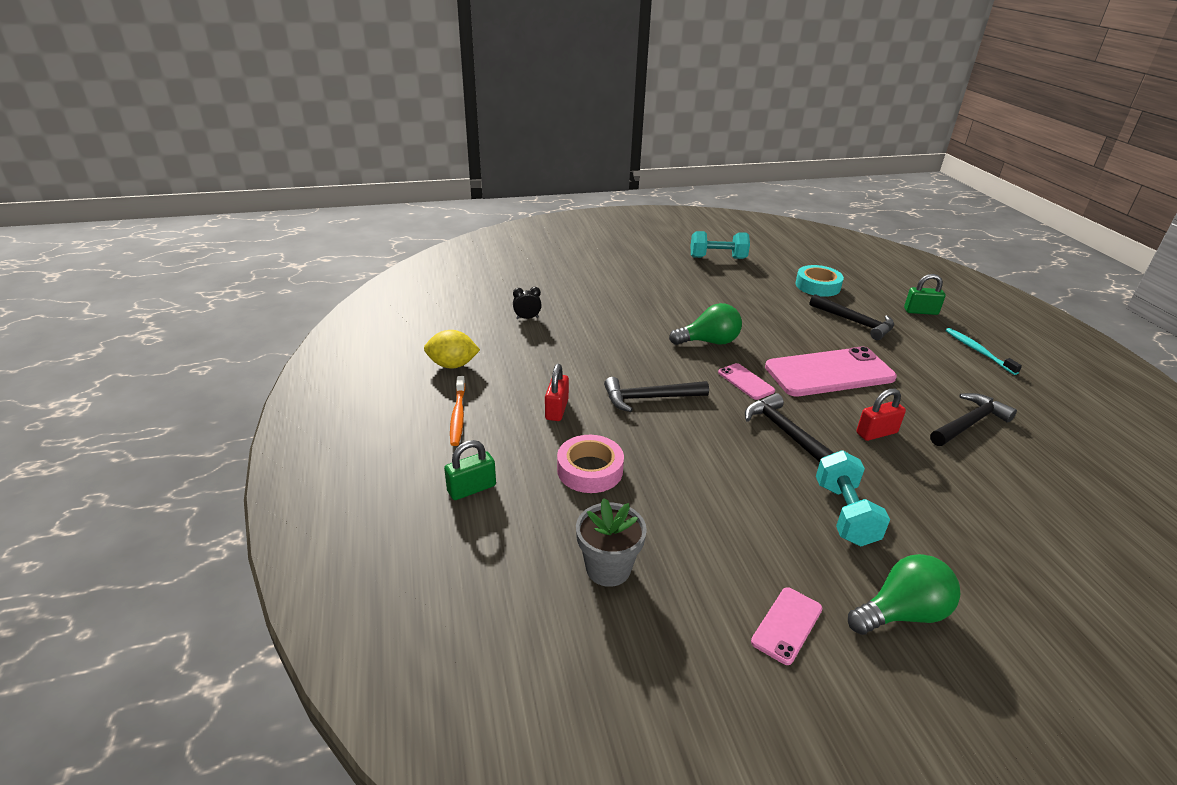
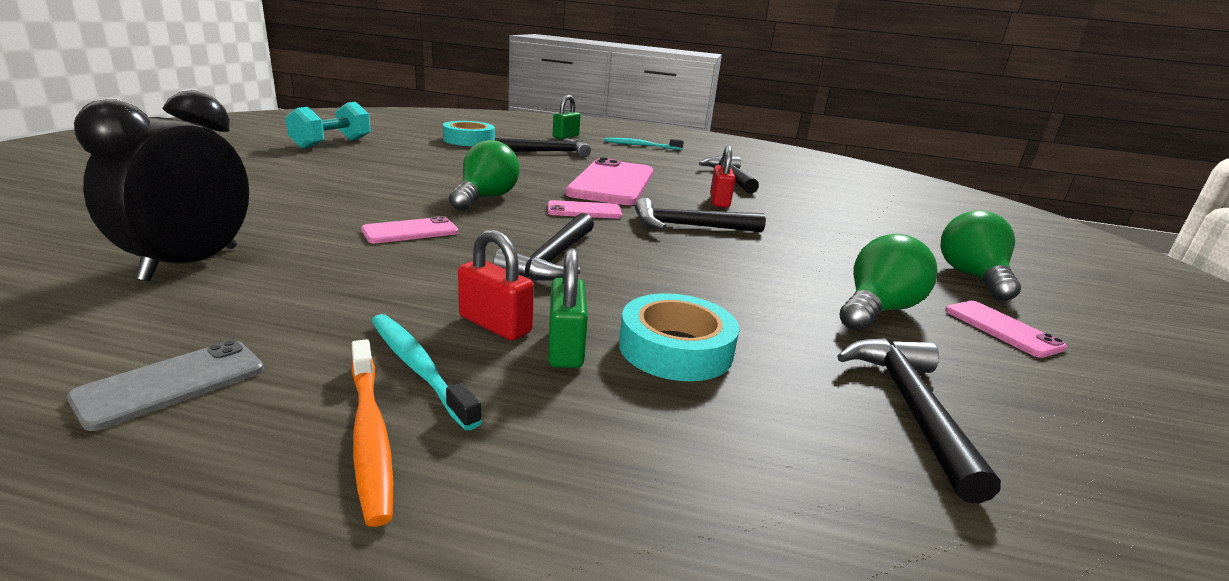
camera: 65 degrees left, 10 degrees down
yellow lemon [424,330,480,369] -> grey phone [67,340,264,431]
green padlock [444,440,496,500] -> green padlock moved to [548,248,588,368]
orange toothbrush [450,376,465,446] -> orange toothbrush turned 45 degrees clockwise [351,339,393,527]
black clock [513,287,542,319] -> black clock [74,90,249,281], size x2.29
pink tape [557,435,624,493] -> turquoise tape [619,293,739,381]
grey flower pot [576,498,647,587] -> black hammer [837,338,1001,504]
turquoise dumbbell [816,450,890,546] -> none
none -> pink phone [361,216,458,243]
none -> turquoise toothbrush [371,314,482,430]
none -> green light bulb [840,234,937,331]

